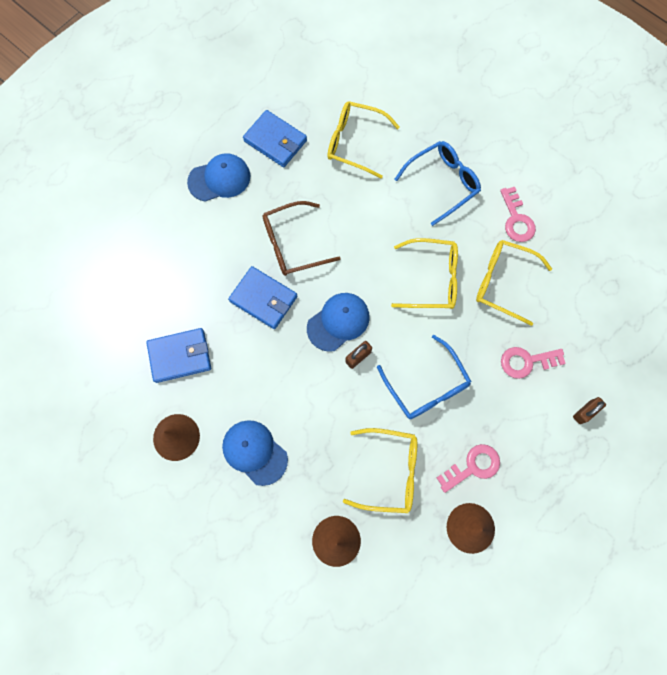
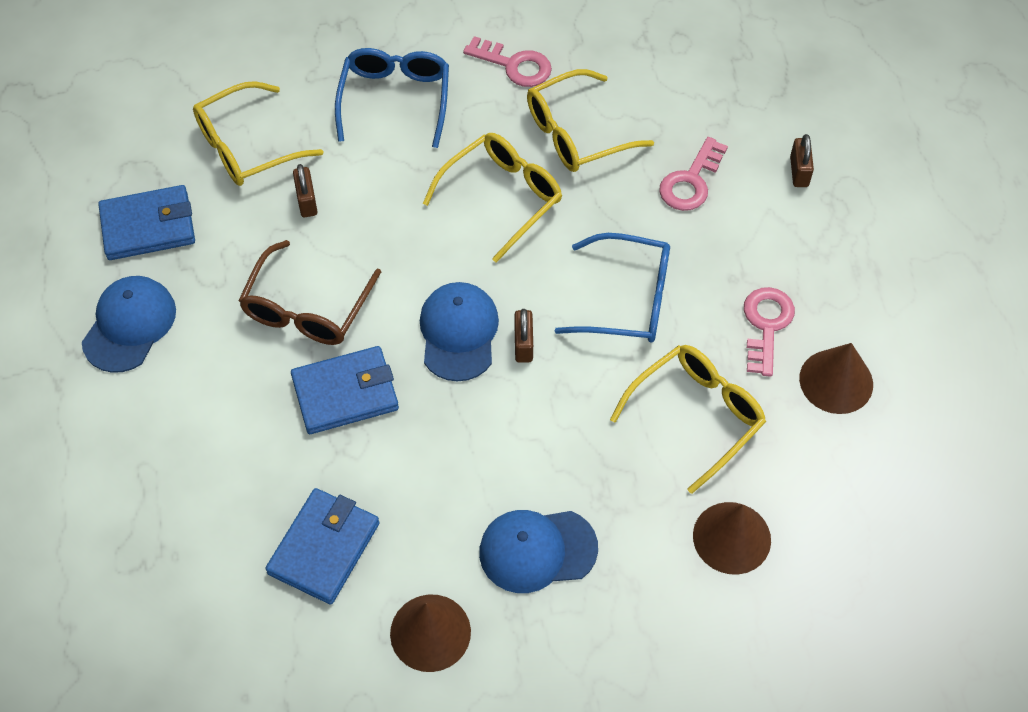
camera: 50 degrees left, 15 degrees down
none -> brown padlock [293,164,318,217]

